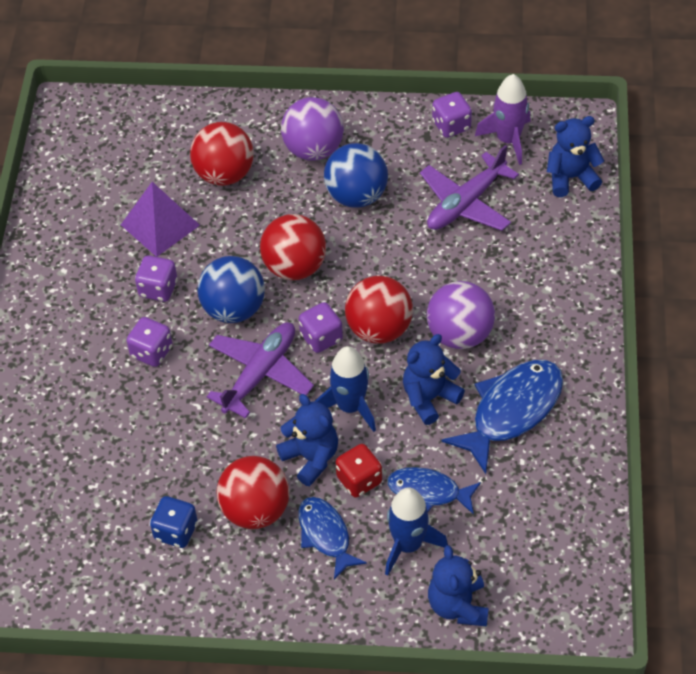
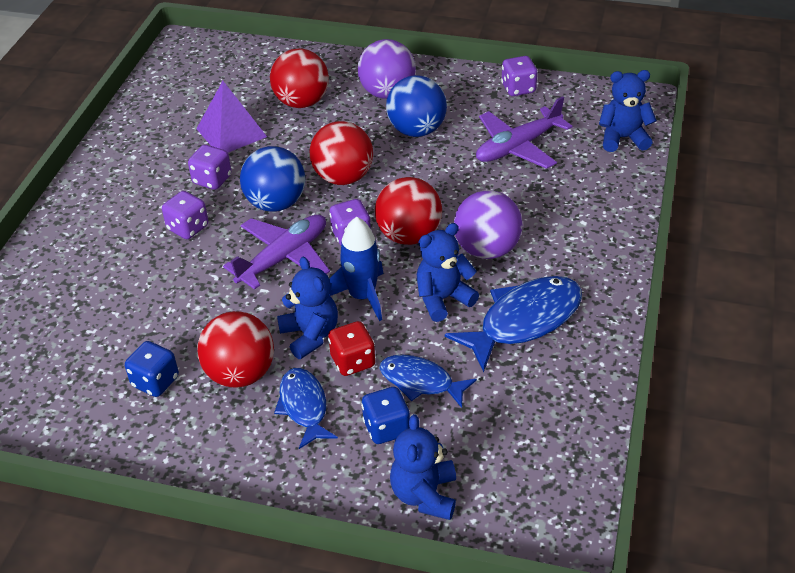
camera: 10 degrees right, 10 degrees down
blue rocket [385,487,448,576] -> blue dice [361,387,410,444]
purple rocket [475,74,531,165] -> none

